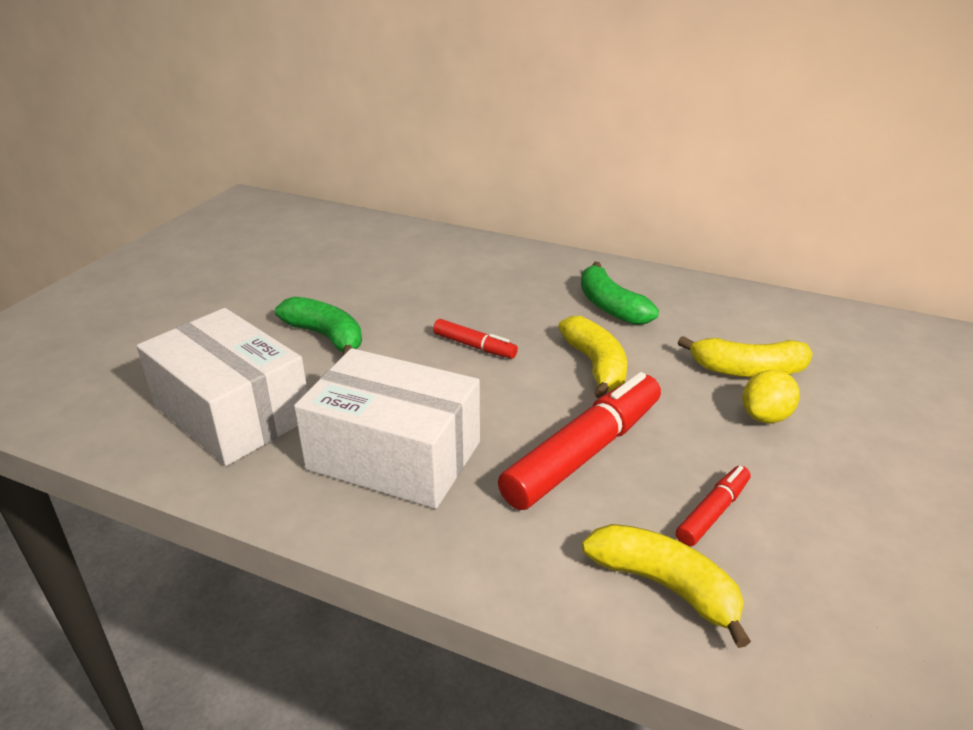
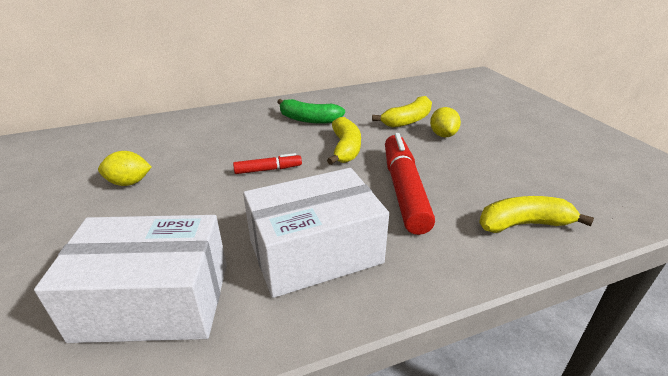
camera: 45 degrees left, 0 degrees up
green banana [275,296,362,356] -> none
yellow banana [558,316,627,398] -> yellow banana turned 60 degrees clockwise [327,117,361,165]
red marker [676,466,751,547] -> none
none -> yellow lemon [98,151,151,186]

